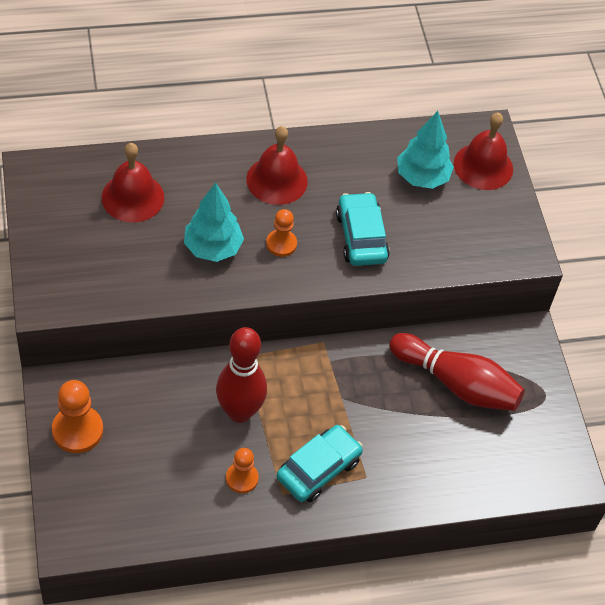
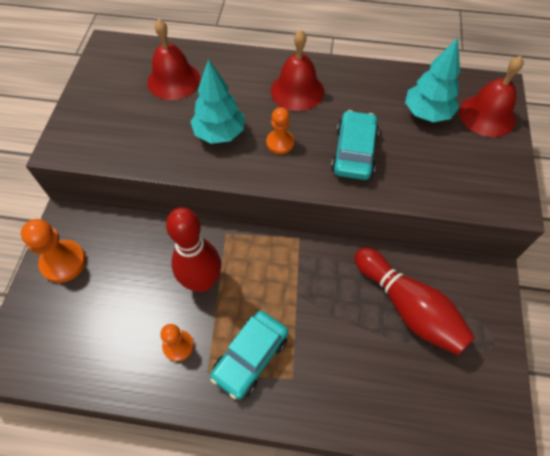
camera: 25 degrees right, 5 degrees up
turquoise car [277,425,363,502] -> turquoise car turned 150 degrees clockwise [210,311,288,399]

